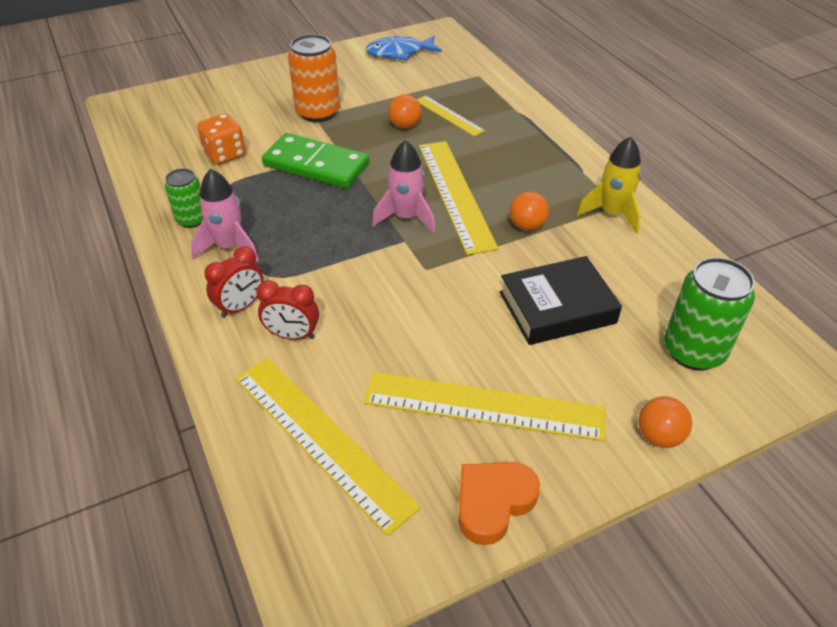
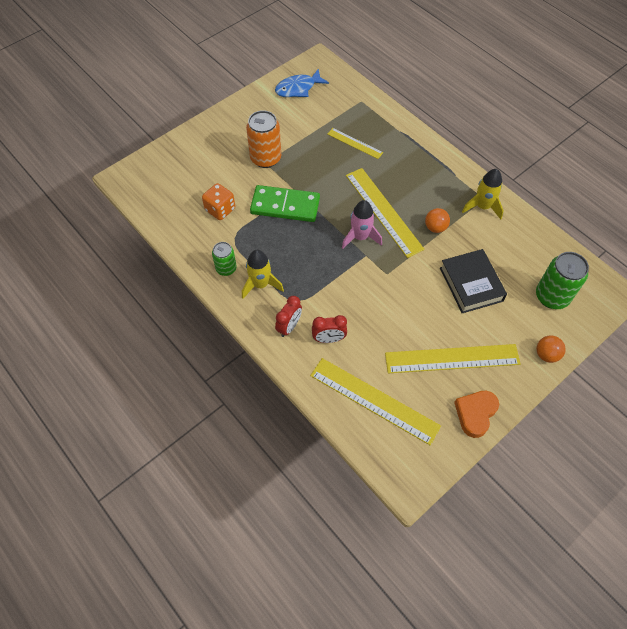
camera: 15 degrees left, 15 degrees up
pink rocket [191,169,259,262] -> yellow rocket [242,250,284,299]
orange ball [388,94,422,129] -> none
black book [500,256,622,345] -> black book turned 75 degrees counterclockwise [440,249,507,313]

